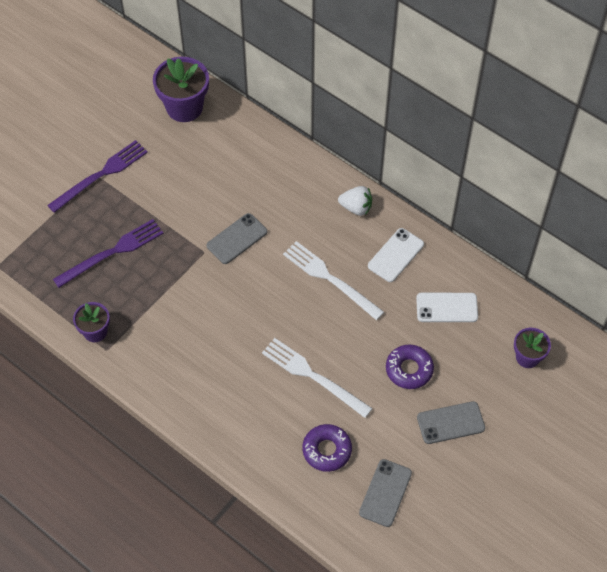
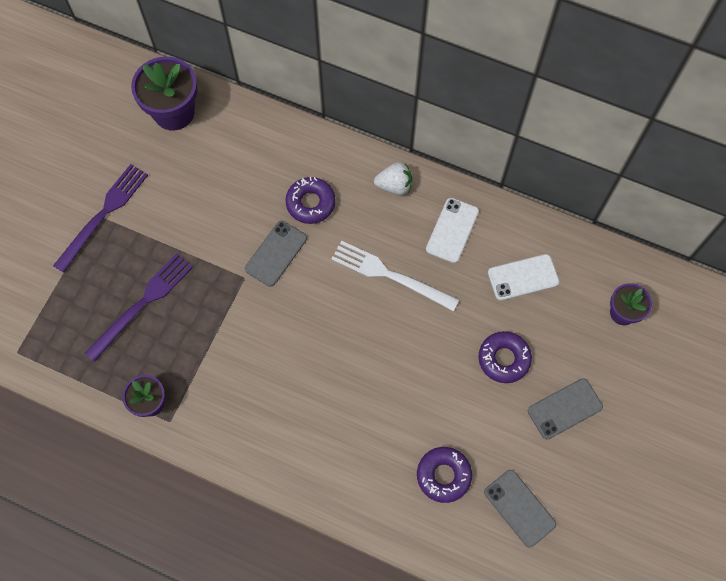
camera: 15 degrees left, 10 degrees up
white fork [262,338,373,418] -> none
grey phone [359,459,412,527] -> grey phone turned 45 degrees counterclockwise [484,470,556,547]
none -> purple donut [286,177,336,224]

